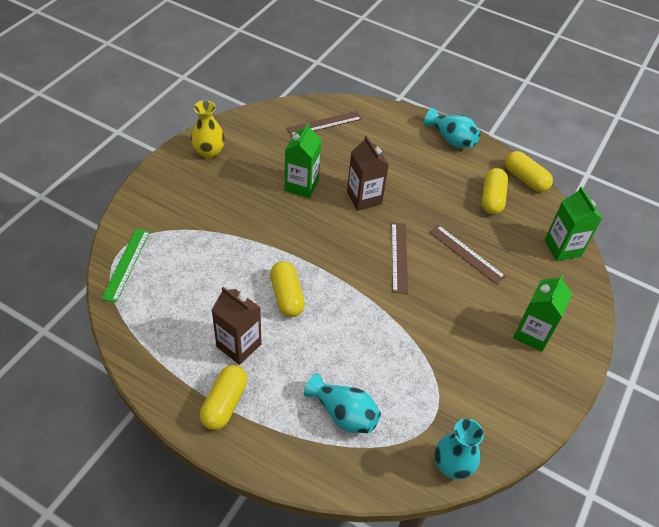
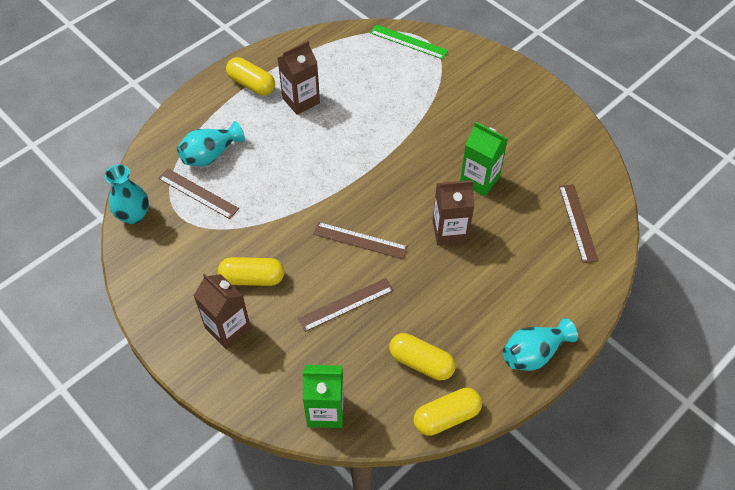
camera: 110 degrees right, 5 degrees up
yellow vase [191,100,225,159] -> none
yellow capsule [270,261,305,317] -> yellow capsule moved to [218,257,284,286]
green carton [513,274,572,352] -> brown carton [194,273,251,349]
none -> brown ruler [158,169,239,219]

